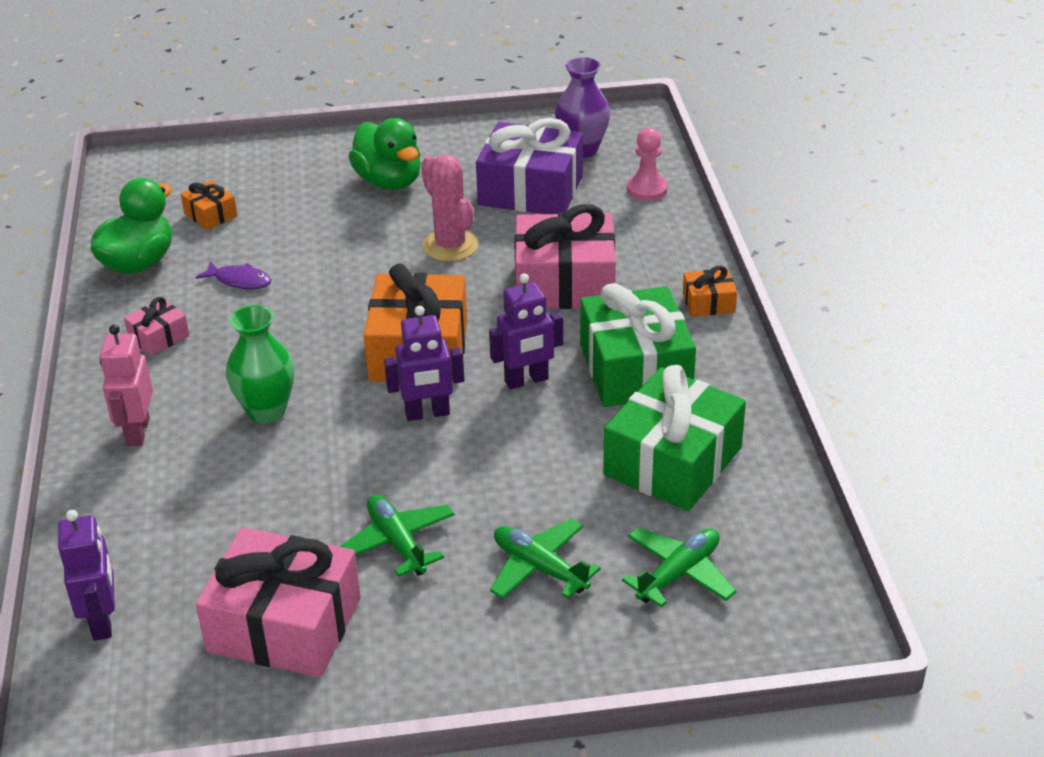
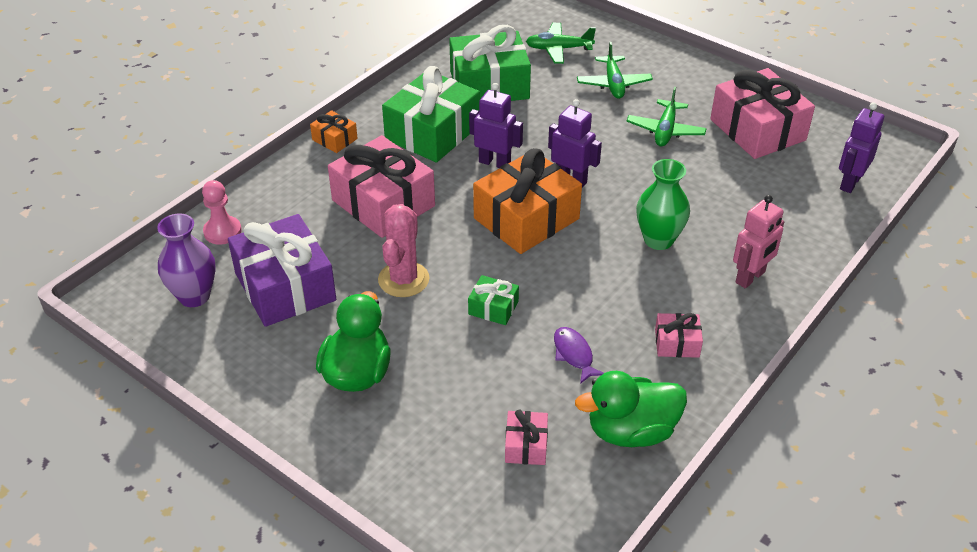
camera: 135 degrees left, 5 degrees up
orange gift [181,180,237,230] -> pink gift [505,410,548,465]
none -> green gift [468,275,519,325]

